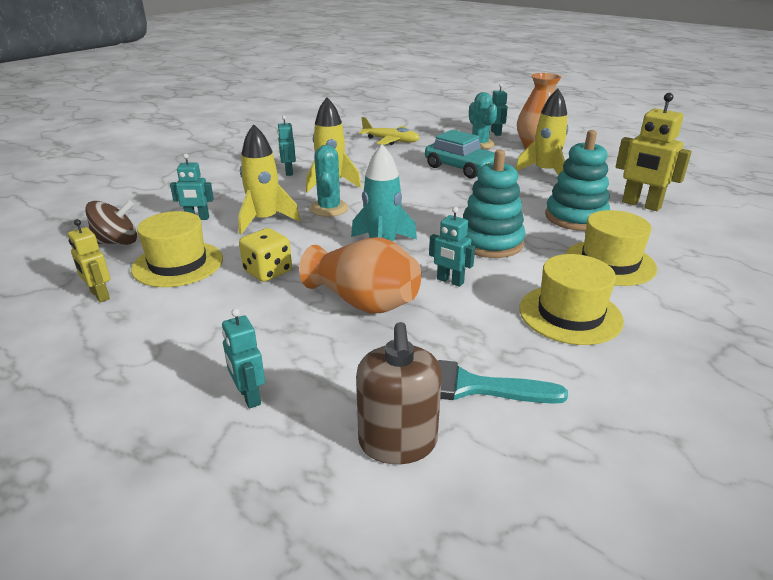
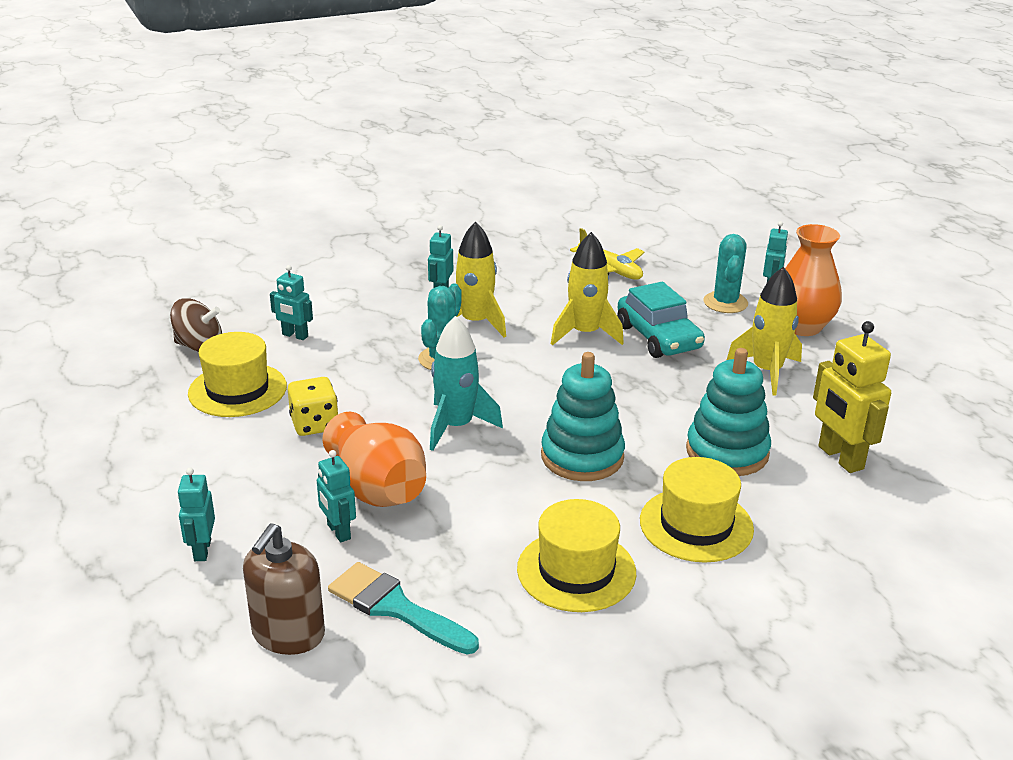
camera: 25 degrees right, 0 degrees up
yellow robot [68,219,110,303] -> none
yellow rocket [238,124,300,234] -> yellow rocket moved to [551,232,624,345]
turquoise robot [429,207,475,287] -> turquoise robot moved to [317,450,356,543]

